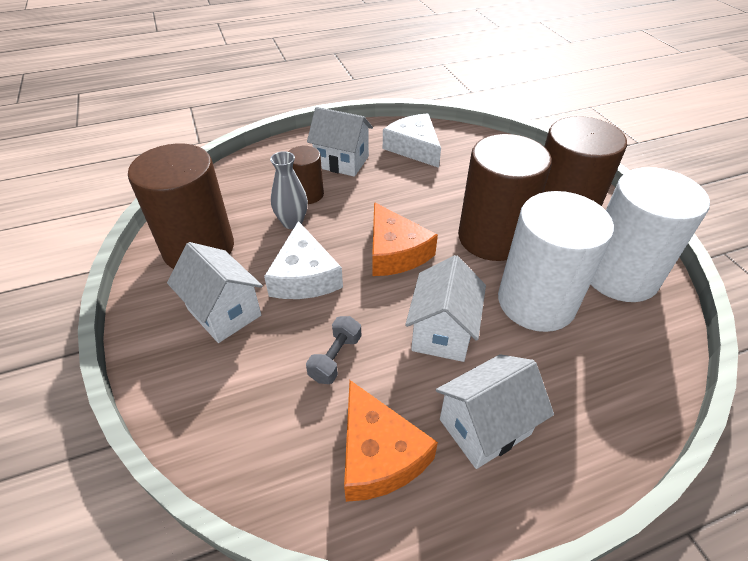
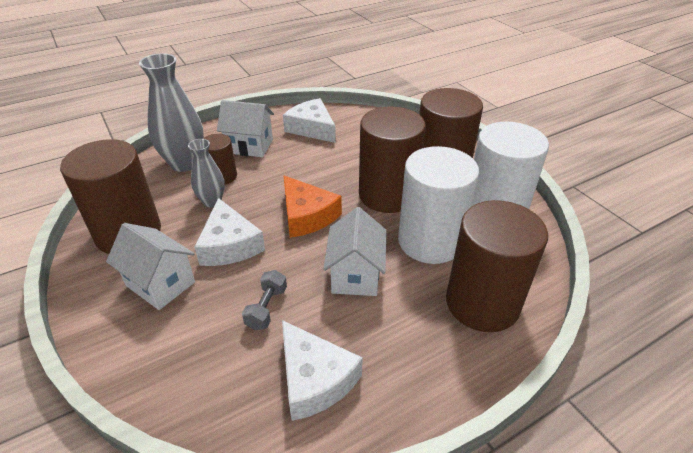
camera: 10 degrees left, 5 degrees down
orange cheese [344,380,438,502] -> white cheese [282,320,363,421]
white house [436,354,554,469] -> none
none -> grey vase [139,54,204,172]
none -> brown cylinder [446,200,548,332]

